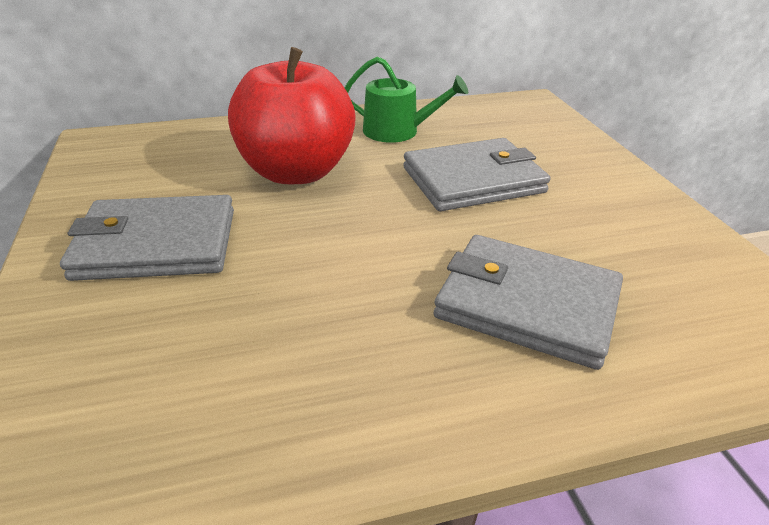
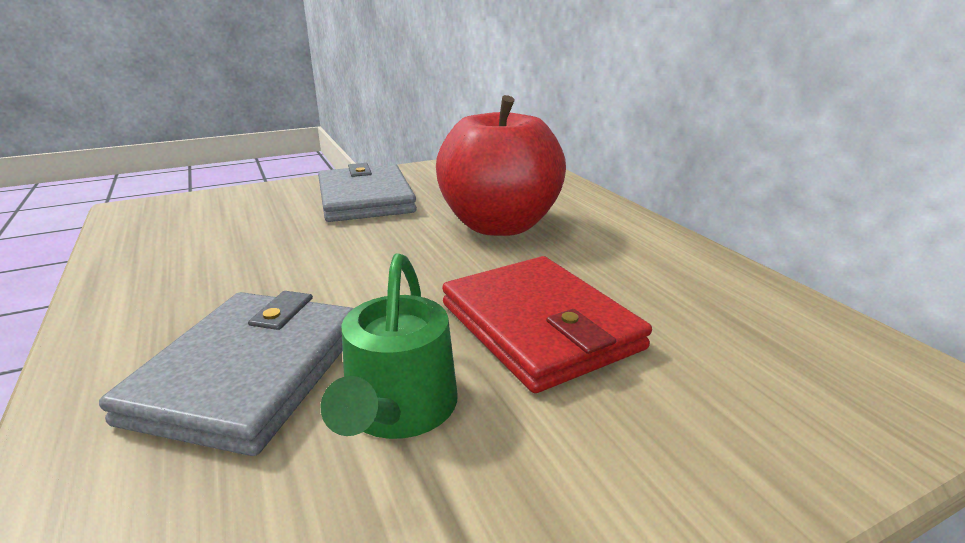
camera: 80 degrees right, 10 degrees down
green watering can [345,57,468,143] -> green watering can moved to [321,254,457,439]
grey wallet [403,138,551,211] -> red wallet [442,256,652,393]

